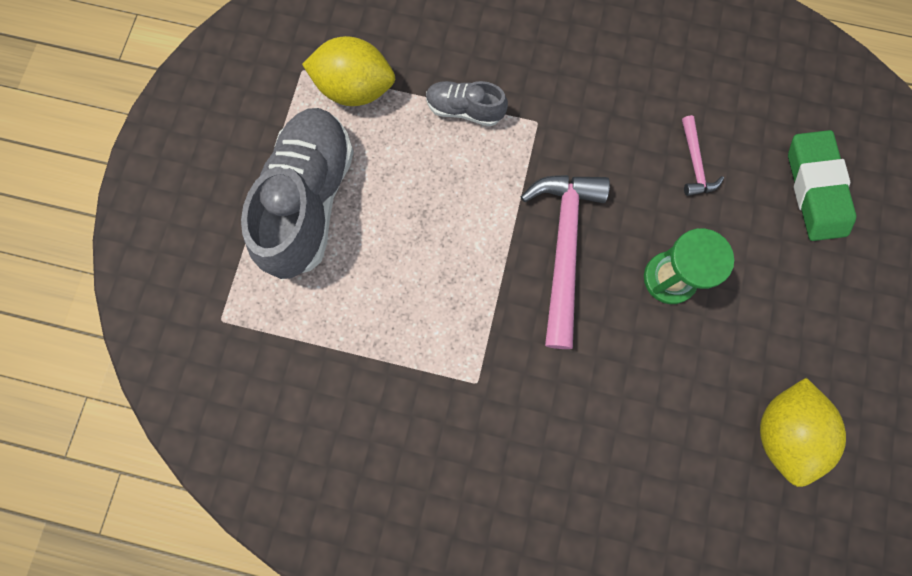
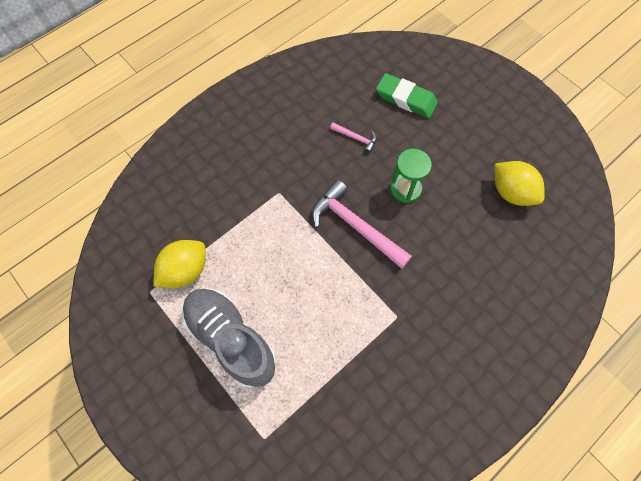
camera: 55 degrees left, 10 degrees down
grey shoe [426,81,508,126] -> none

